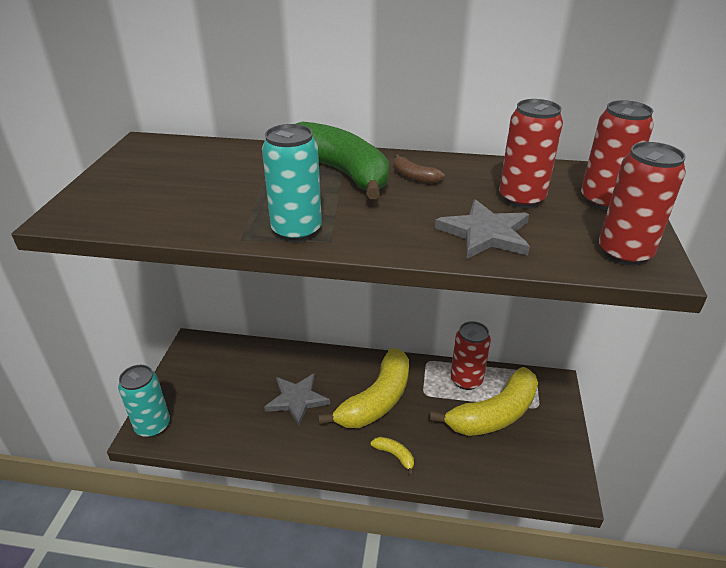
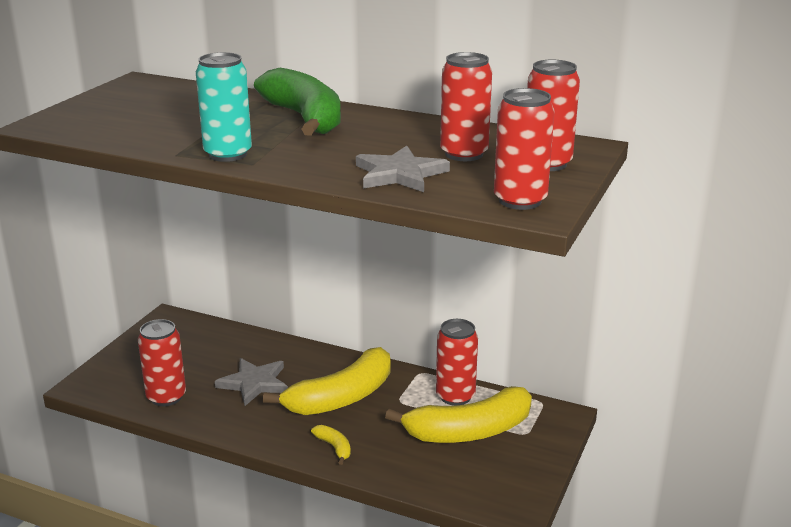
camera: 15 degrees right, 10 degrees down
turquoise can [118,365,170,438] -> none
brown banana [393,154,445,184] -> none
none -> red can [138,319,186,406]

